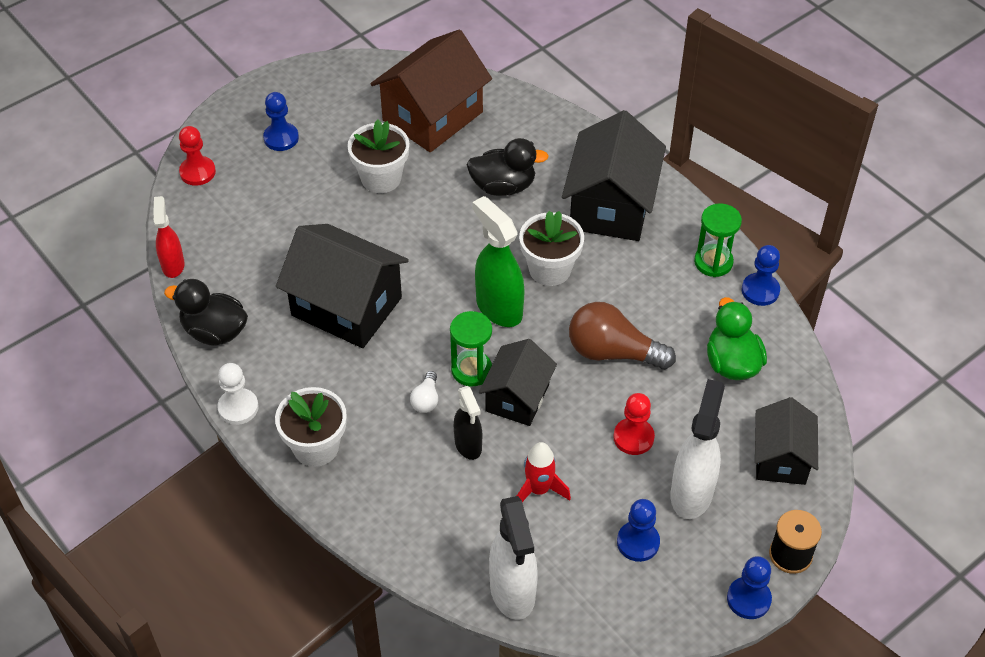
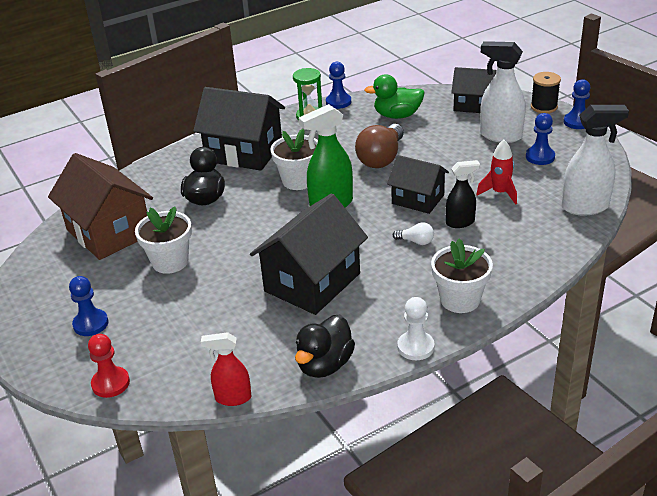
camera: 80 degrees left, 15 degrees down
green hourglass [450,311,492,387] -> none
red pawn [613,393,655,455] -> none

